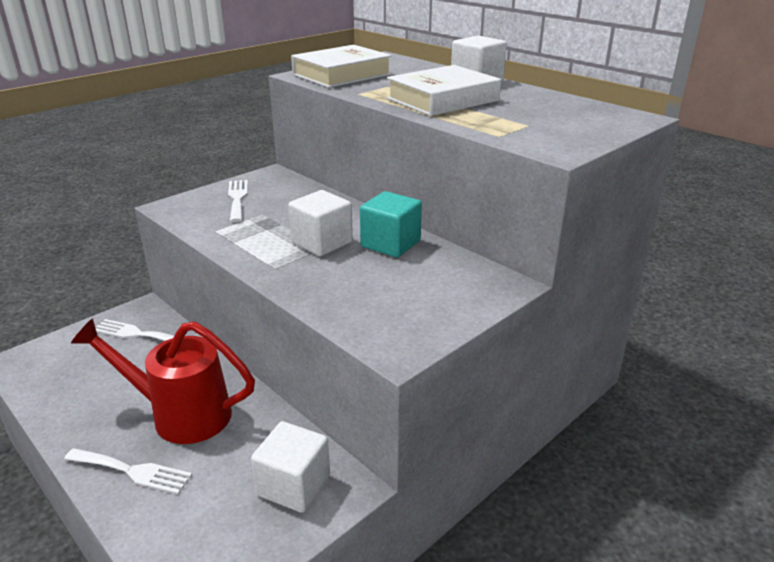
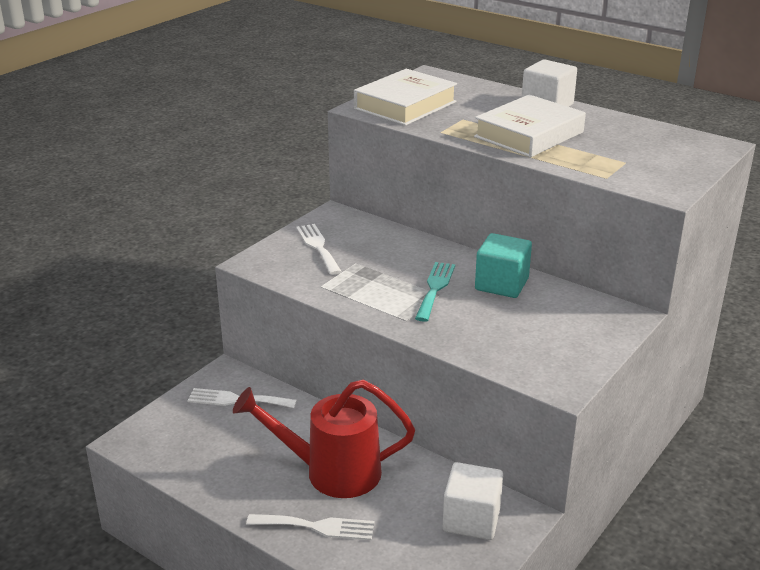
camera: 10 degrees left, 0 degrees up
white cube [288,190,353,256] -> turquoise fork [415,262,455,322]

